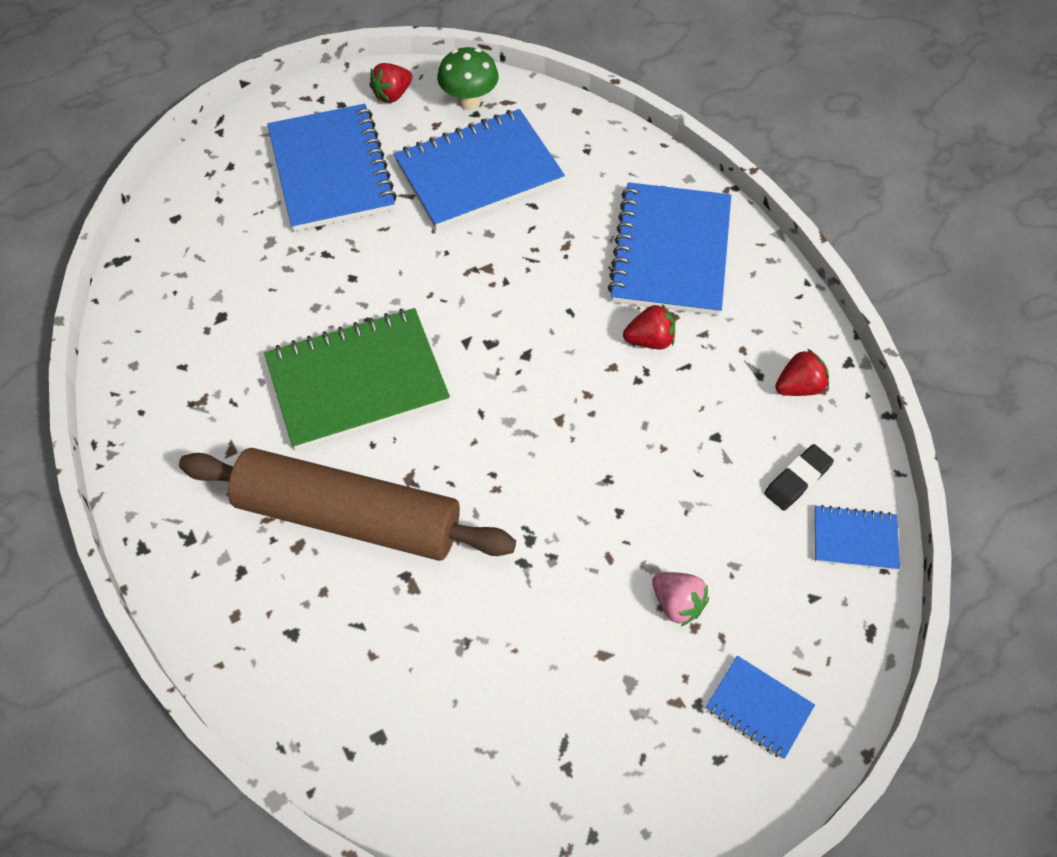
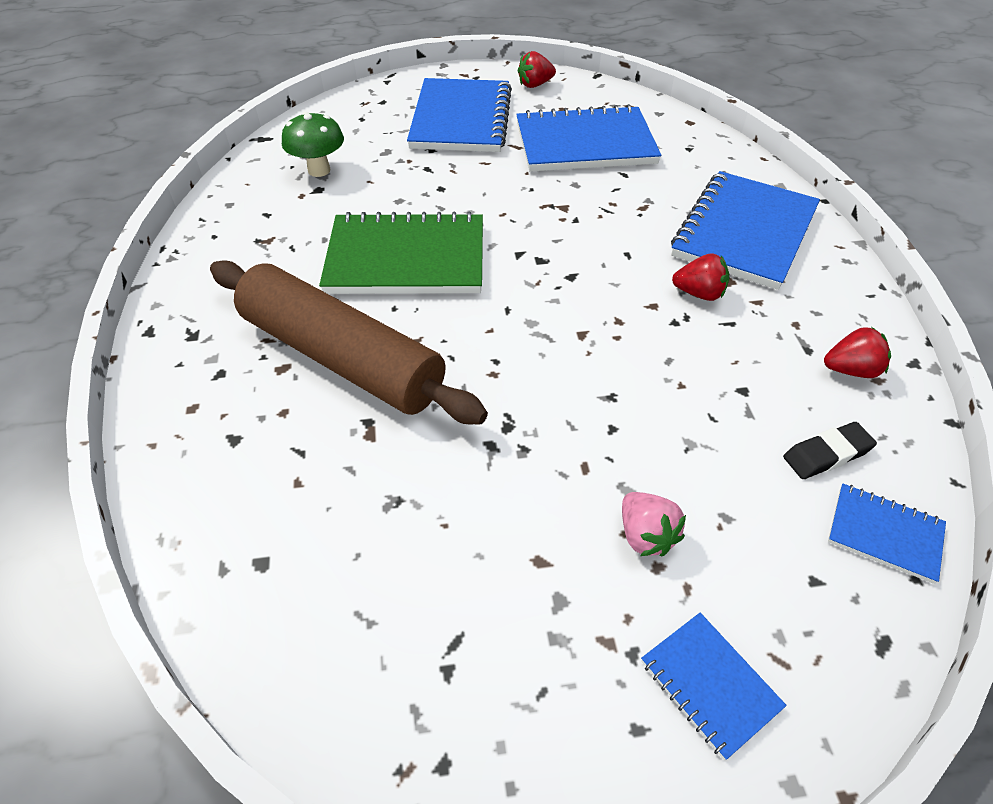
camera: 20 degrees right, 10 degrees down
green mushroom [437,47,499,110] -> green mushroom moved to [282,112,344,177]

